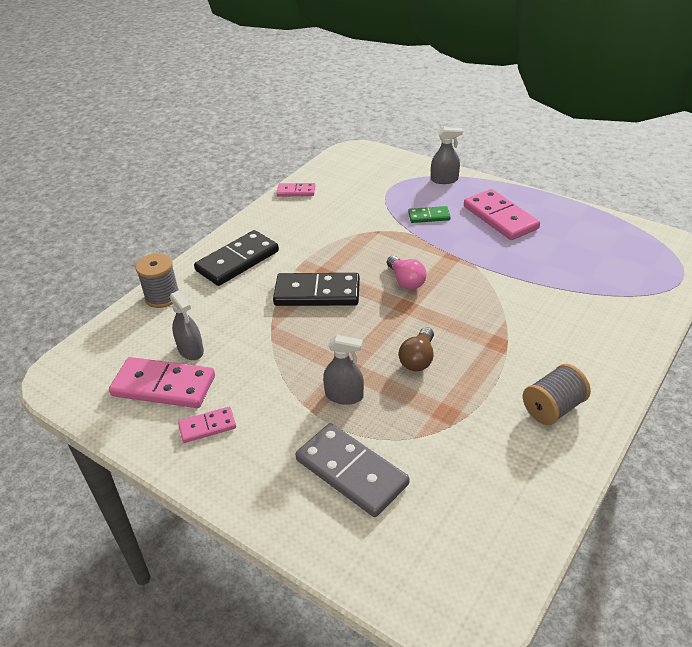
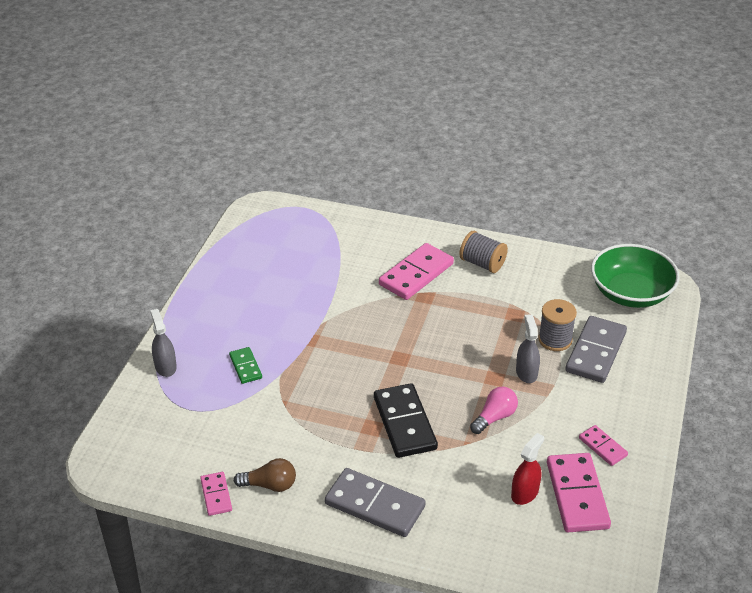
camera: 110 degrees left, 0 degrees up
grey spool [136,253,180,308] -> grey spool moved to [538,299,577,351]
grey spray bottle [170,290,204,360] -> red spray bottle [511,433,544,505]
black domino [194,230,279,286] -> grey domino [325,468,426,537]
pink light bulb [387,256,426,290] -> pink light bulb moved to [470,387,518,434]
brown light bulb [399,327,434,371] -> brown light bulb moved to [234,458,296,492]
pink domino [464,189,540,240] -> pink domino moved to [379,243,454,300]
none -> green bowl [591,244,680,308]

